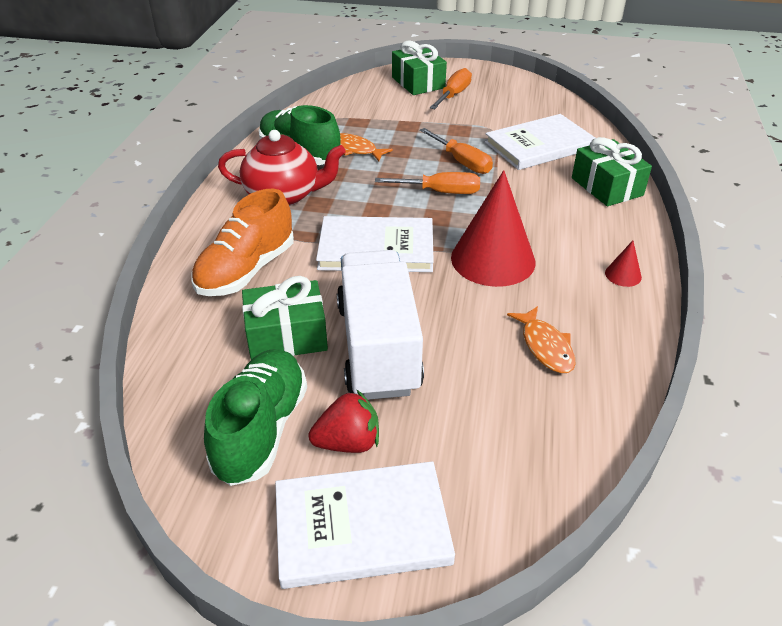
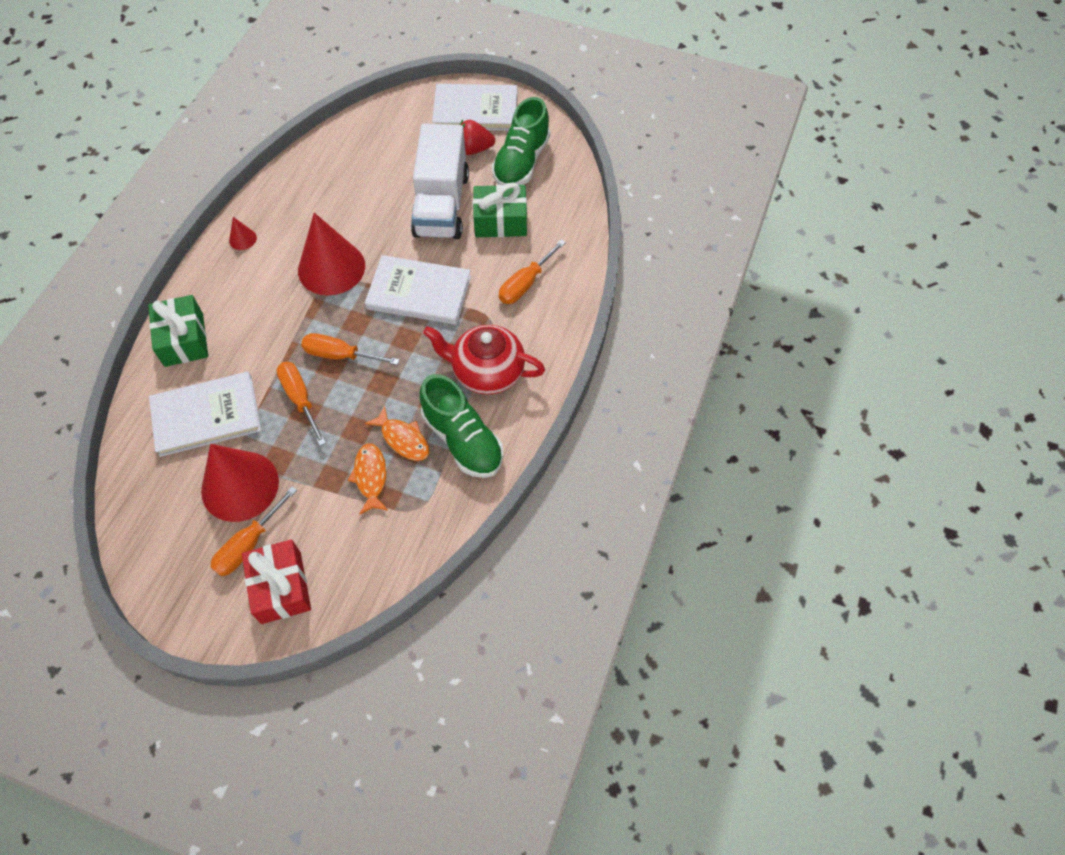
camera: 170 degrees left, 20 degrees up
orange shoe [192,189,294,296] -> orange screwdriver [499,239,566,304]
green gift [392,41,447,95] -> red gift [242,539,311,624]
orange fish [507,306,576,373] -> orange fish moved to [348,443,388,515]
none -> red cone [201,444,279,522]

